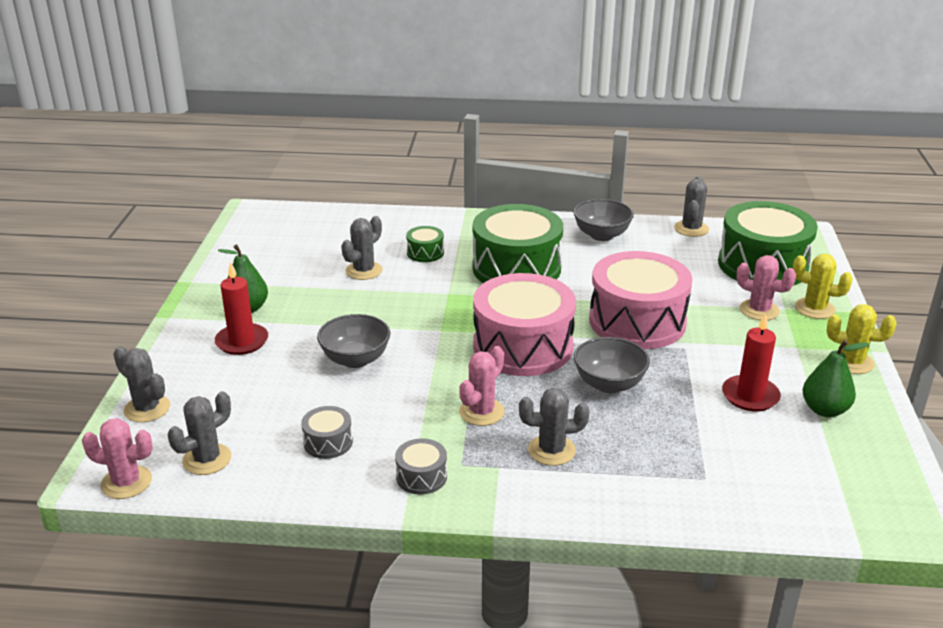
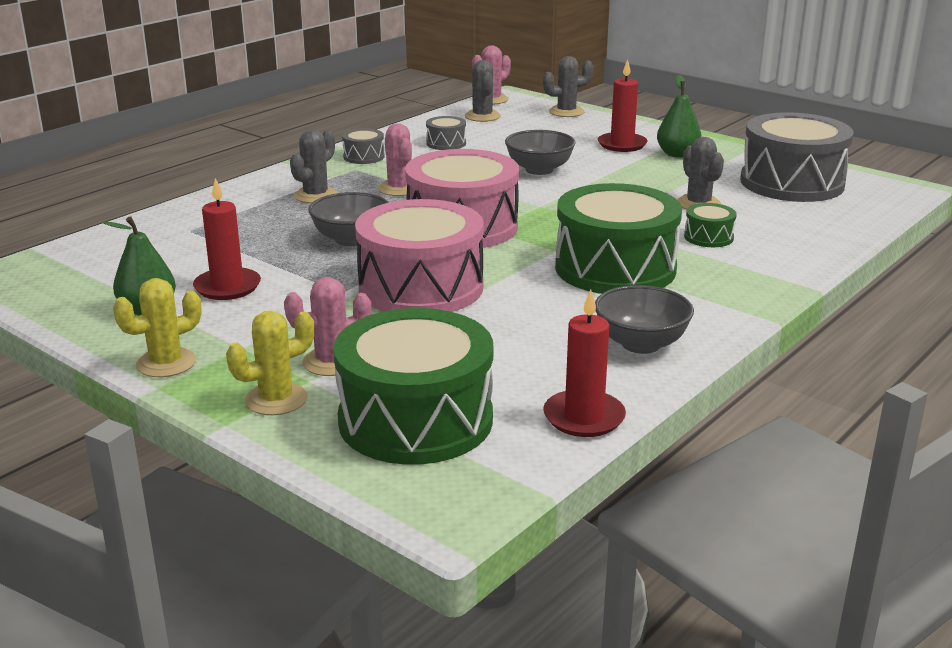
camera: 125 degrees right, 5 degrees down
grey cactus [674,176,709,237] -> red candle [543,289,626,437]
none -> grey drum [740,112,854,202]

